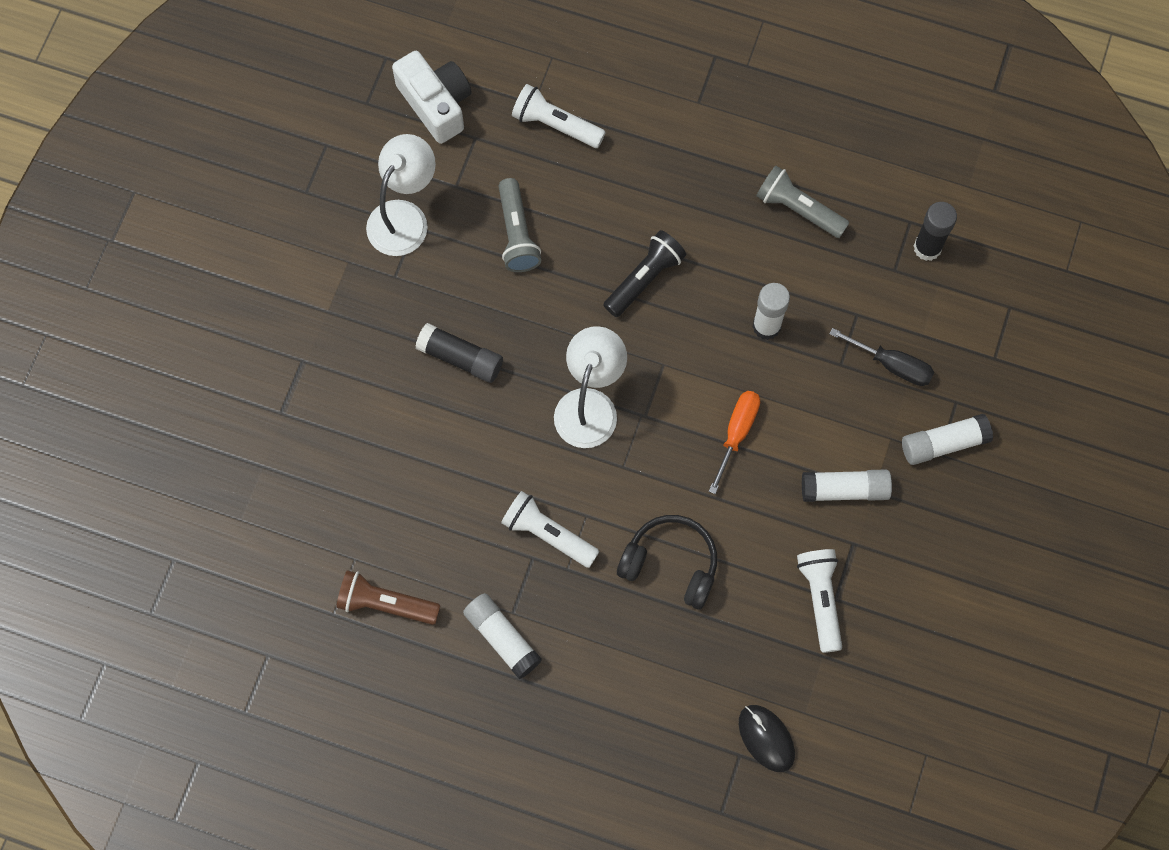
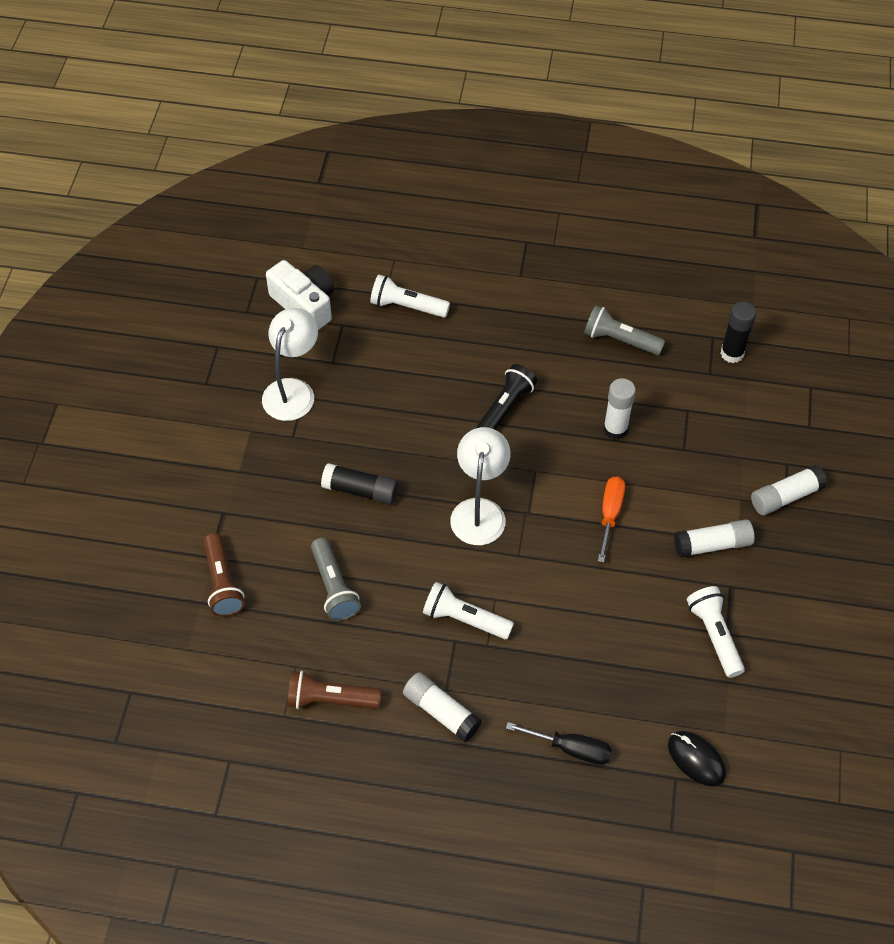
camera: 10 degrees left, 15 degrees down
grey flashlight [498,178,541,272] -> grey flashlight moved to [311,538,361,621]
black headphones [617,515,717,609] -> none
black screwdriver [829,328,934,386] -> black screwdriver moved to [506,722,612,765]
none -> brown flashlight [204,533,245,617]

